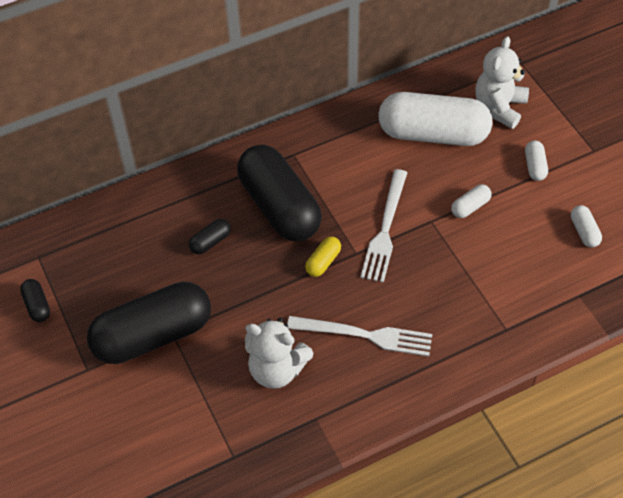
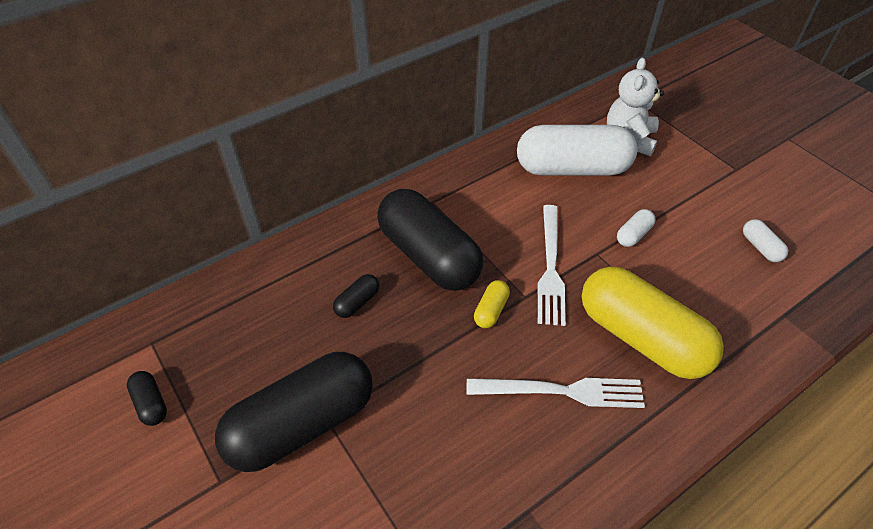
camera: 10 degrees left, 5 degrees down
white teddy bear [245,318,313,389] -> none
white capsule [525,140,548,181] -> none
none -> yellow capsule [582,267,724,379]

